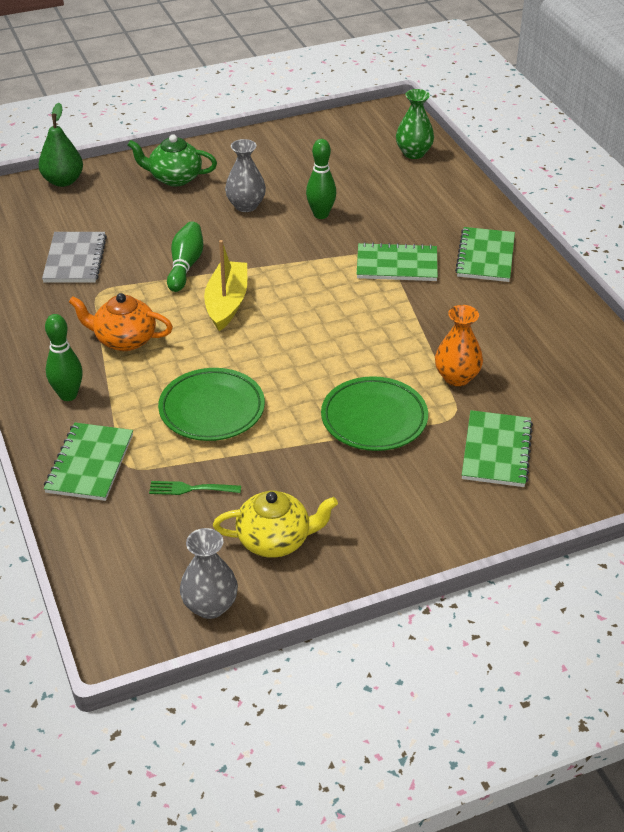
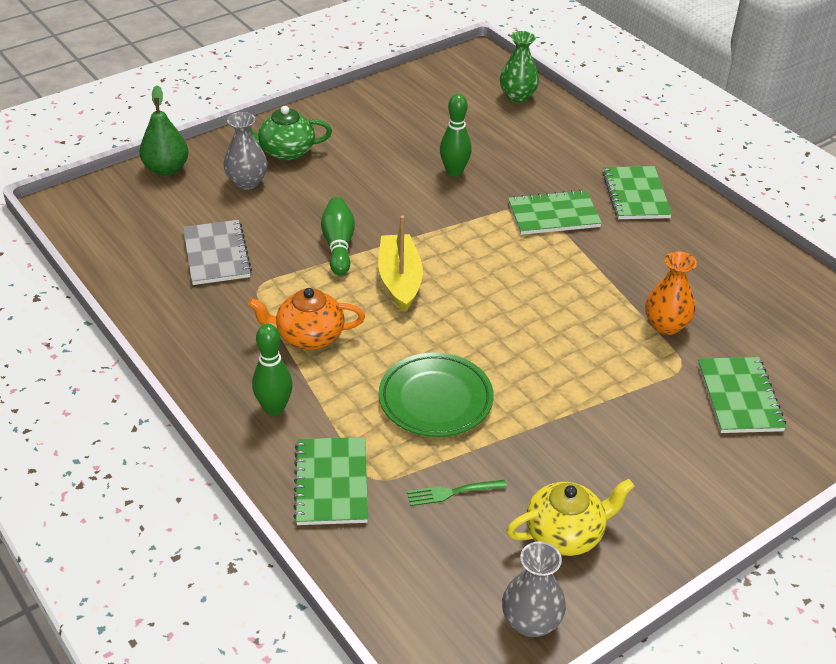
camera: 15 degrees left, 0 degrees up
grey vase [225,139,266,212] -> grey vase moved to [224,112,268,190]
green plate [321,376,428,451] -> none

